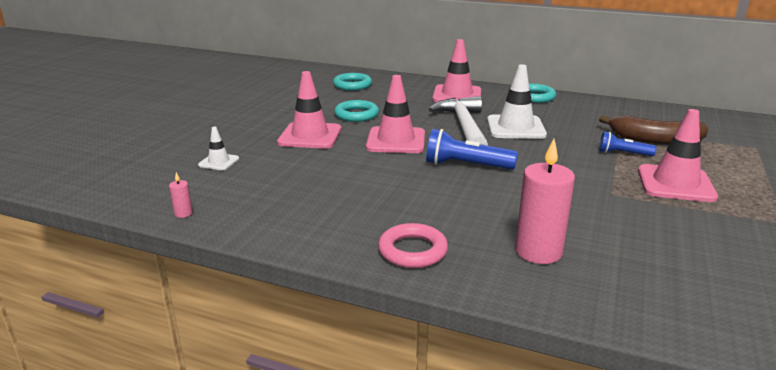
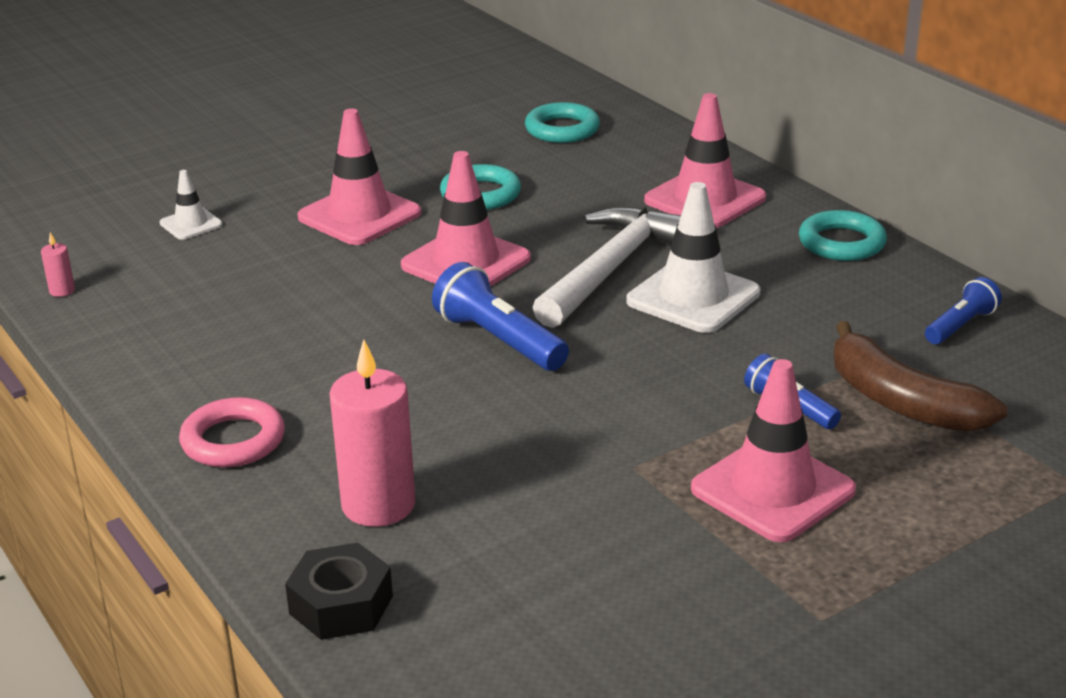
camera: 35 degrees right, 5 degrees up
none -> black nut [285,543,393,640]
none -> blue flashlight [925,277,1002,344]

